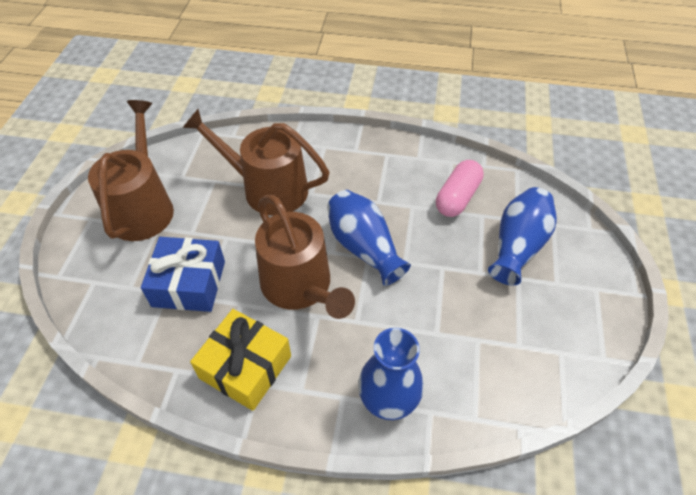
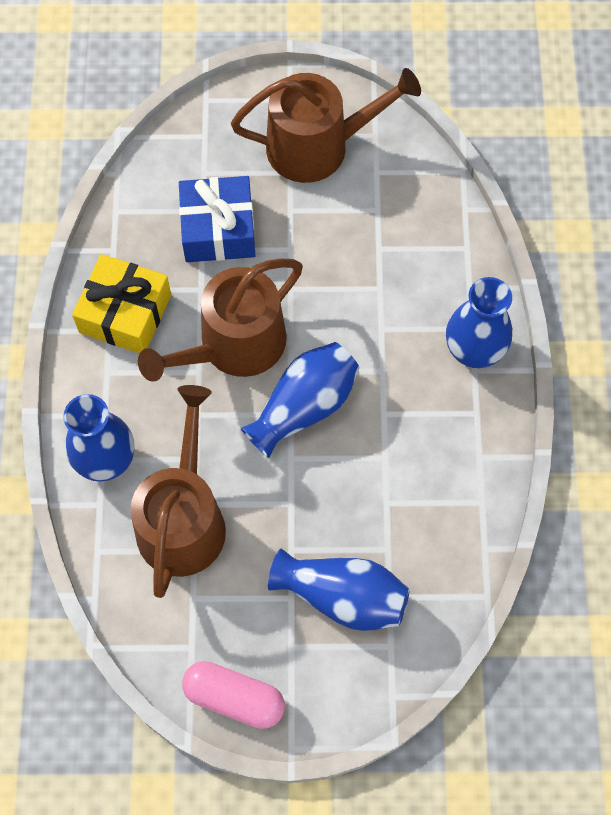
camera: 80 degrees right, 15 degrees up
brown watering can [183,109,330,215] -> brown watering can moved to [131,385,226,598]
pink capsule [436,160,484,217] -> pink capsule moved to [182,661,285,729]
none -> blue vase [446,277,512,368]

